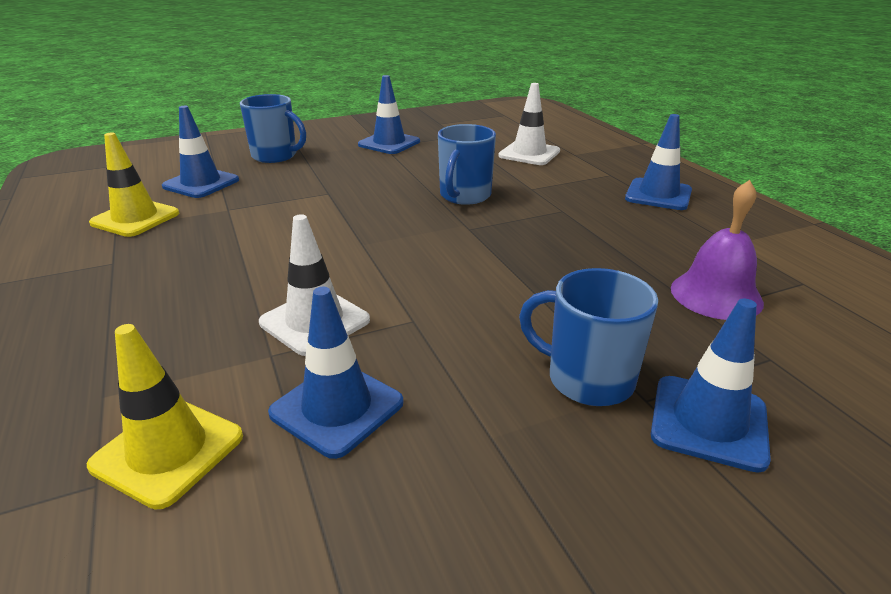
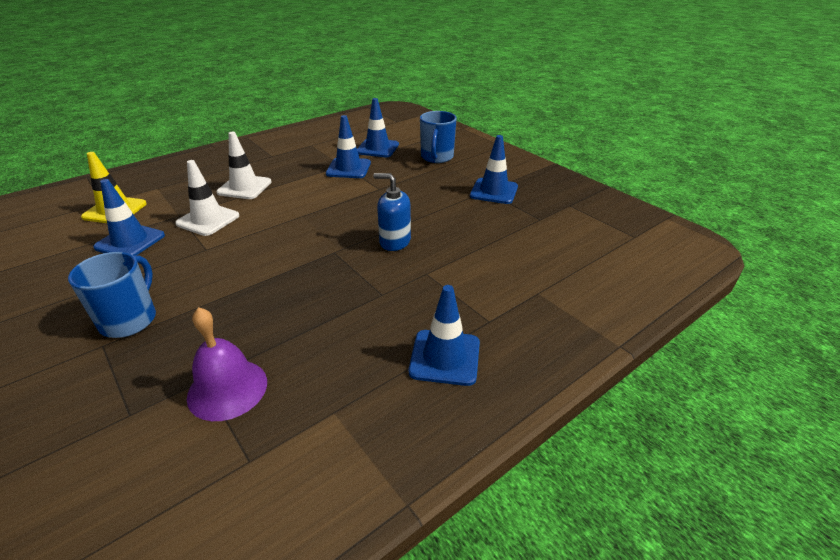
camera: 75 degrees right, 5 degrees up
yellow traffic cone [89,132,179,237] -> none
blue mug [438,124,496,205] -> blue soap dispenser [373,173,411,251]
white traffic cone [498,83,560,165] -> white traffic cone moved to [216,132,271,199]
blue traffic cone [651,299,771,473] -> blue traffic cone moved to [326,115,371,178]

